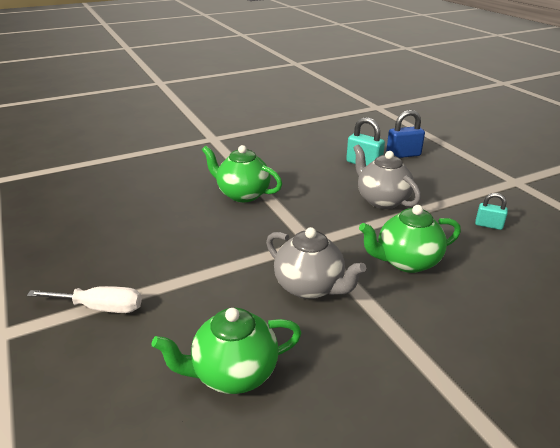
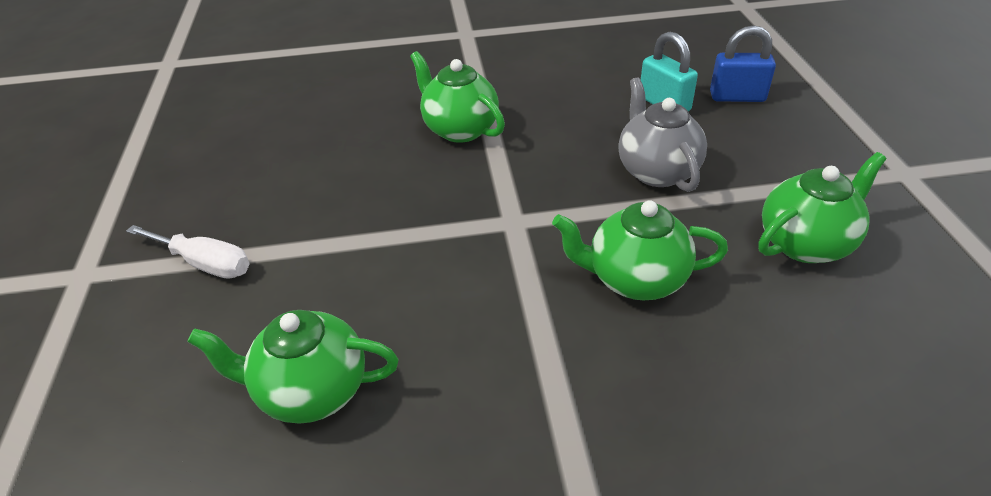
camera: 20 degrees right, 10 degrees up
grey teapot [266,227,366,299] -> none
turquoise padlock [475,193,508,230] -> green teapot [758,152,887,263]

